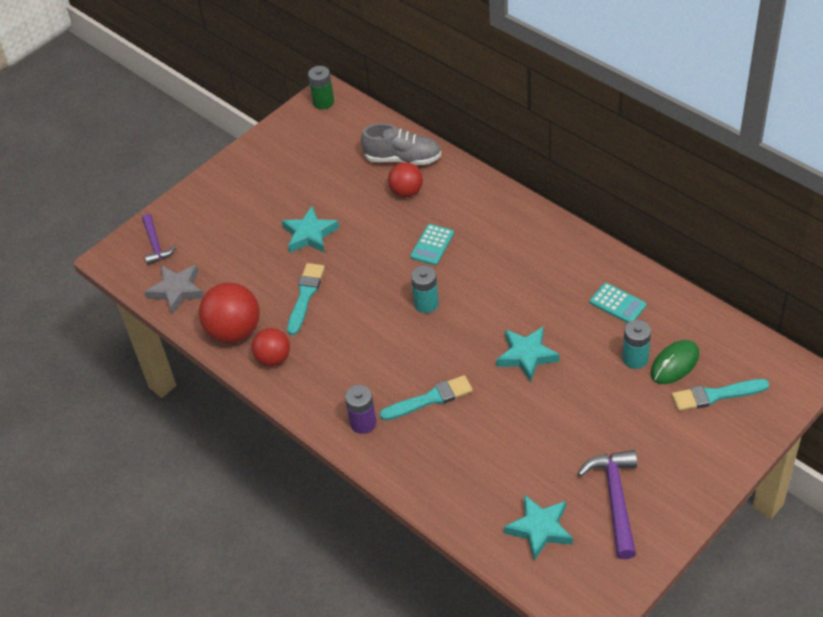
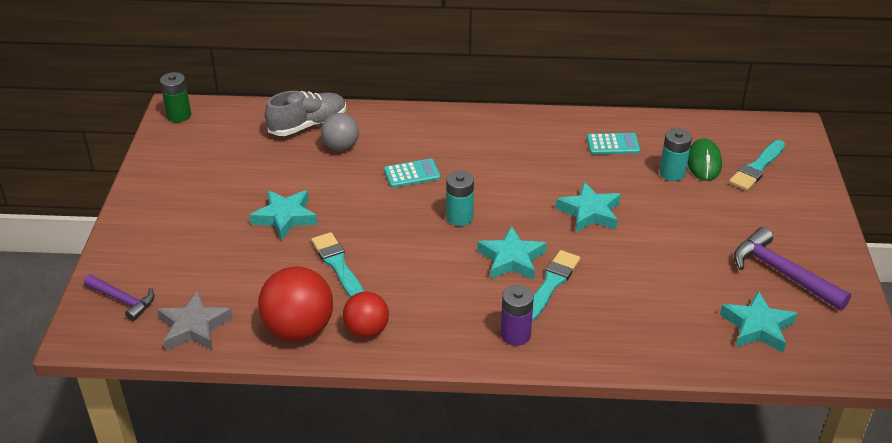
camera: 45 degrees left, 10 degrees down
red ball [388,162,423,197] -> grey ball [321,113,359,151]
turquoise calculator [410,224,454,265] -> turquoise calculator turned 90 degrees counterclockwise [384,159,440,188]
none -> turquoise star [477,226,547,280]

